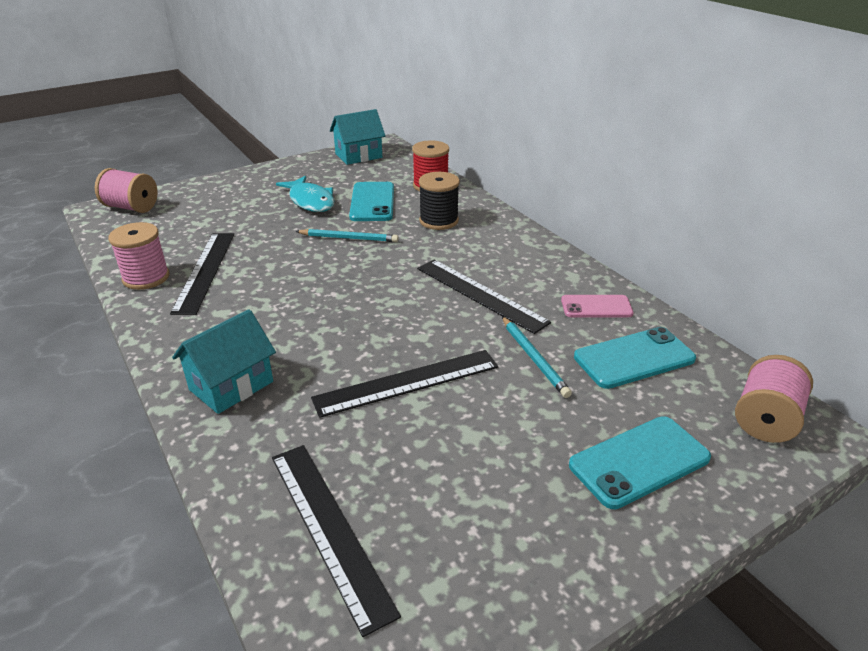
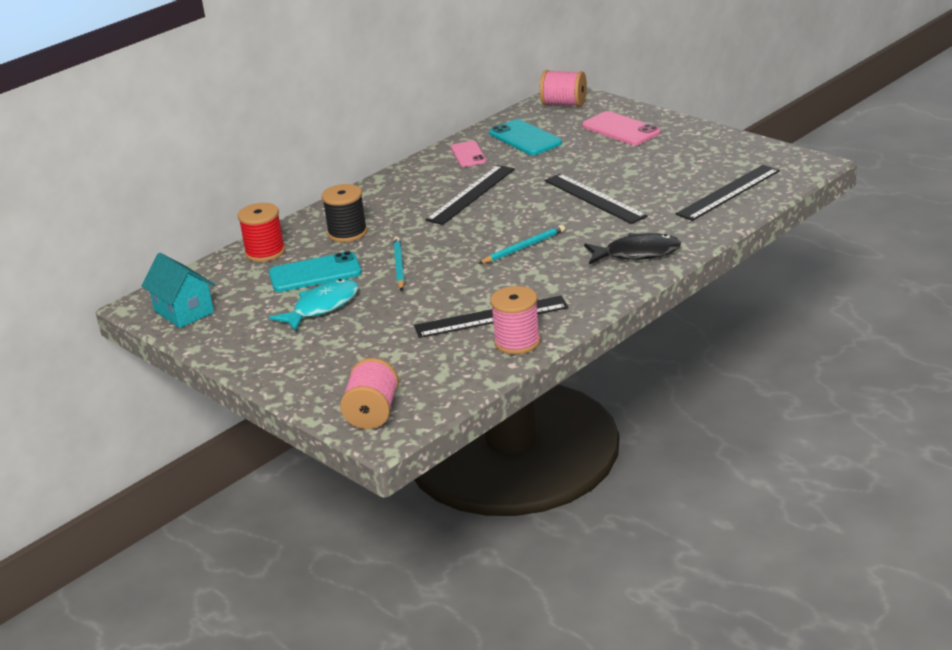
camera: 100 degrees left, 5 degrees down
turquoise house [172,309,276,414] -> black fish [584,233,681,264]
turquoise pencil [502,316,572,398] -> turquoise pencil moved to [478,225,565,264]
turquoise phone [569,416,711,509] -> pink phone [582,111,661,145]

